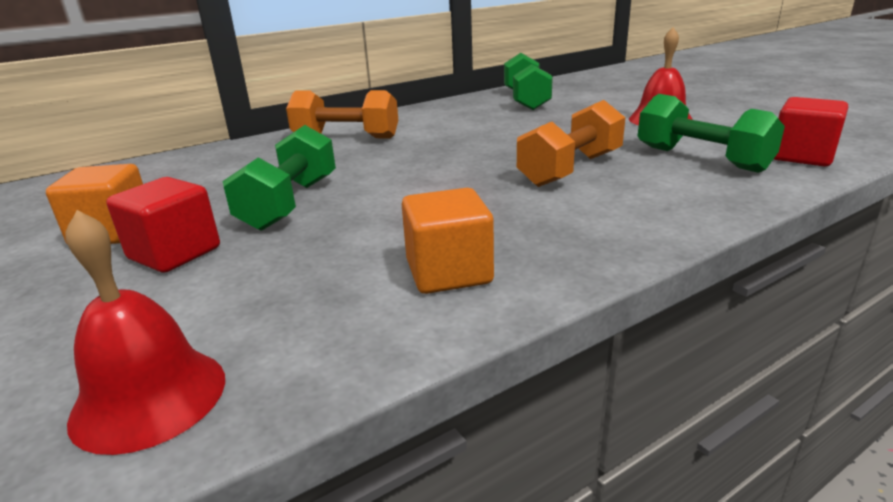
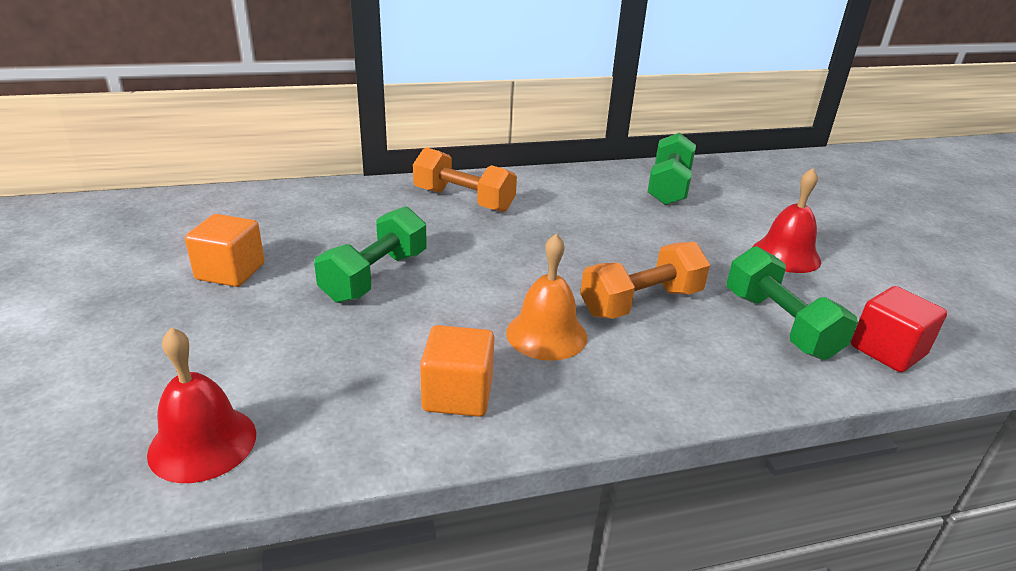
camera: 15 degrees right, 5 degrees up
red cube [106,177,220,273] -> none
none -> orange bell [506,234,587,361]

